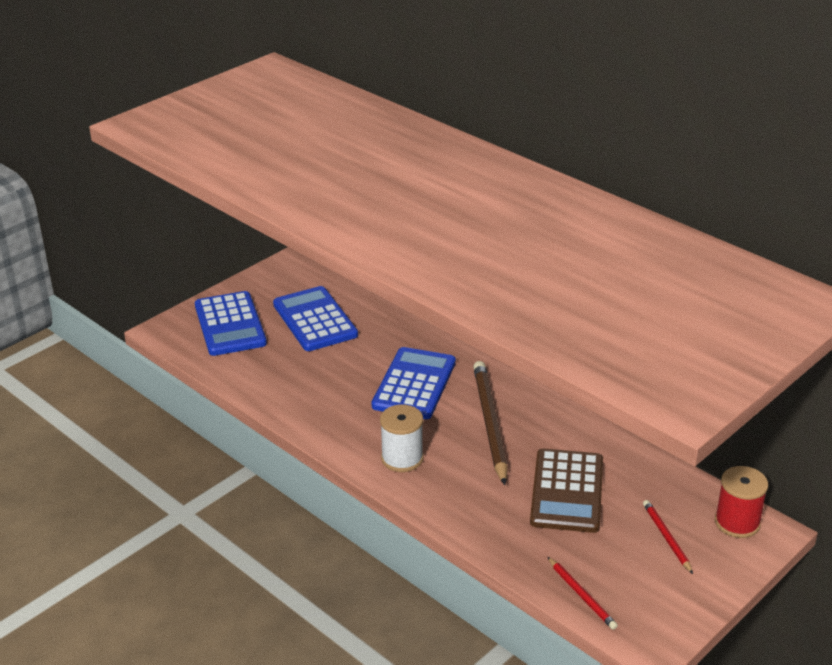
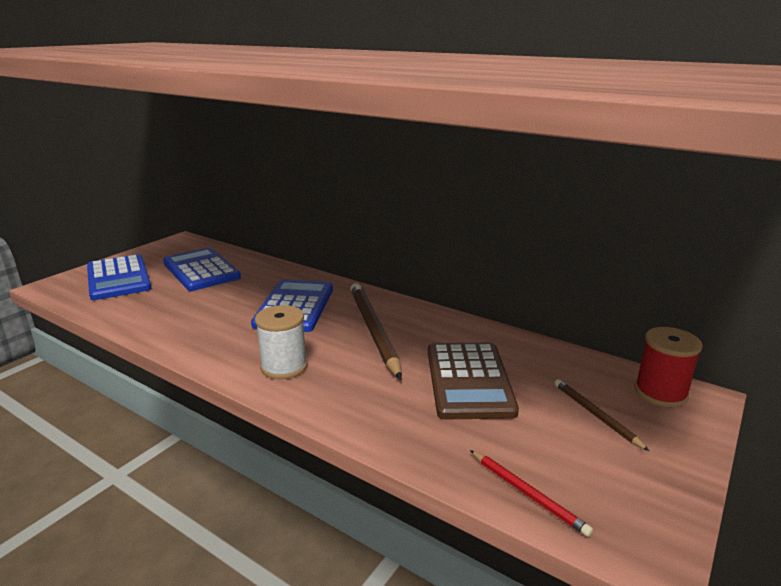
camera: 10 degrees left, 10 degrees down
red pencil [643,500,693,574] -> brown pencil [554,379,649,451]

